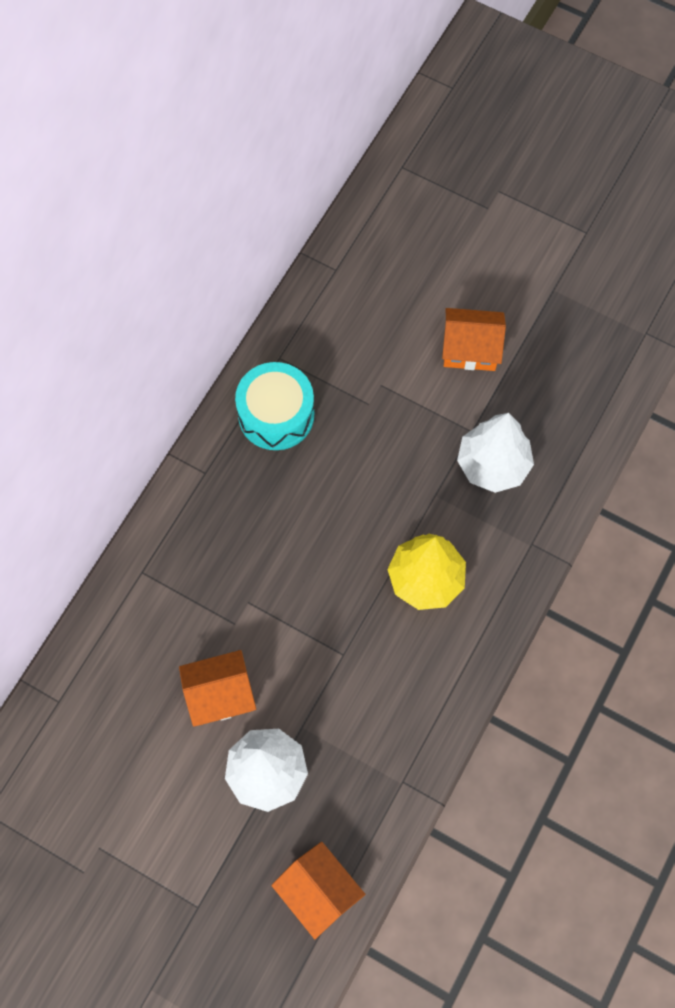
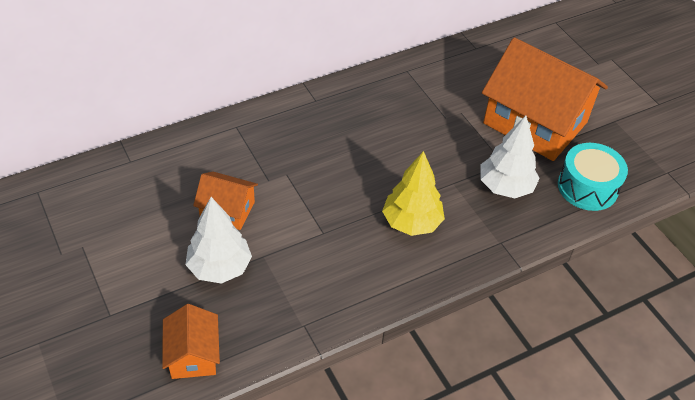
camera: 30 degrees right, 20 degrees down
turquoise drum [235,362,314,450] -> turquoise drum moved to [558,143,628,211]
orange house [442,308,506,371] -> orange house [482,37,608,161], size x2.07

